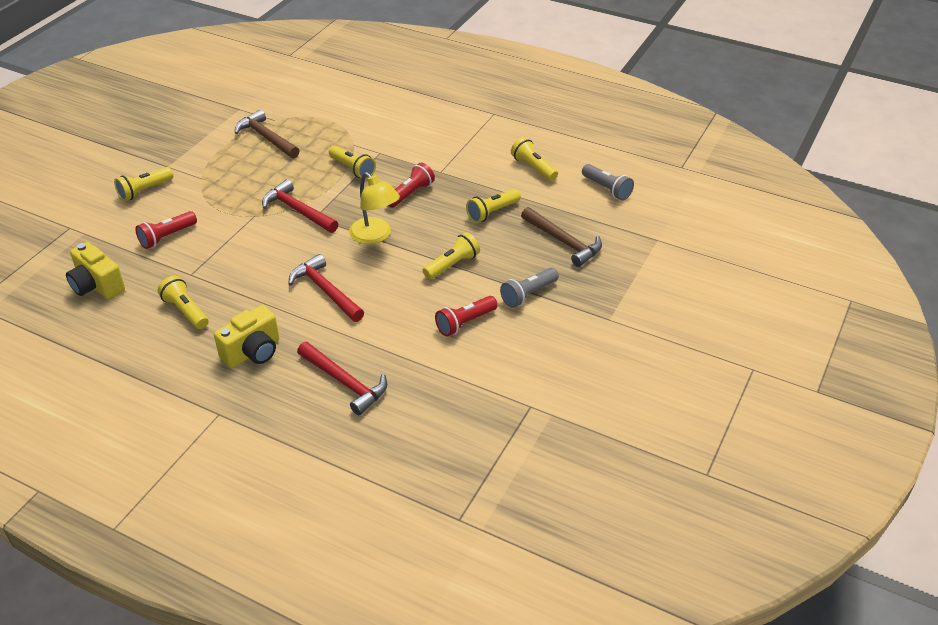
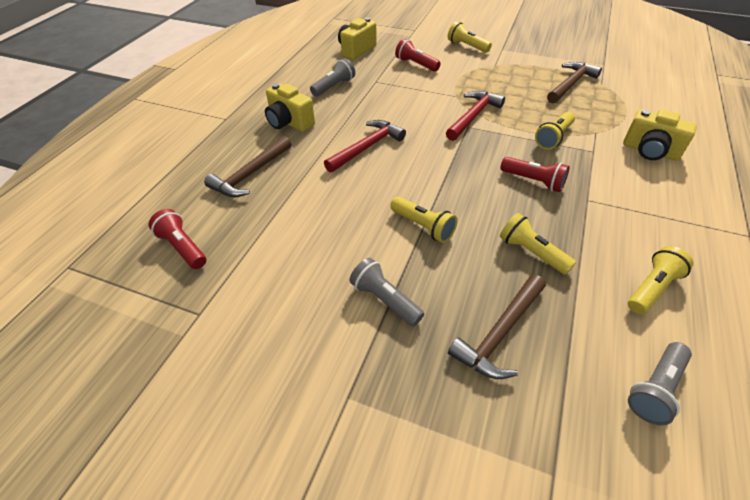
camera: 85 degrees right, 5 degrees up
yellow flashlight [158,276,209,329] -> grey flashlight [310,58,355,96]
red hammer [297,342,387,415] -> brown hammer [204,136,292,197]
yellow lamp [349,172,400,244] -> none
red flashlight [435,296,498,337] -> red flashlight moved to [149,209,206,269]
none -> yellow camera [623,109,697,161]

